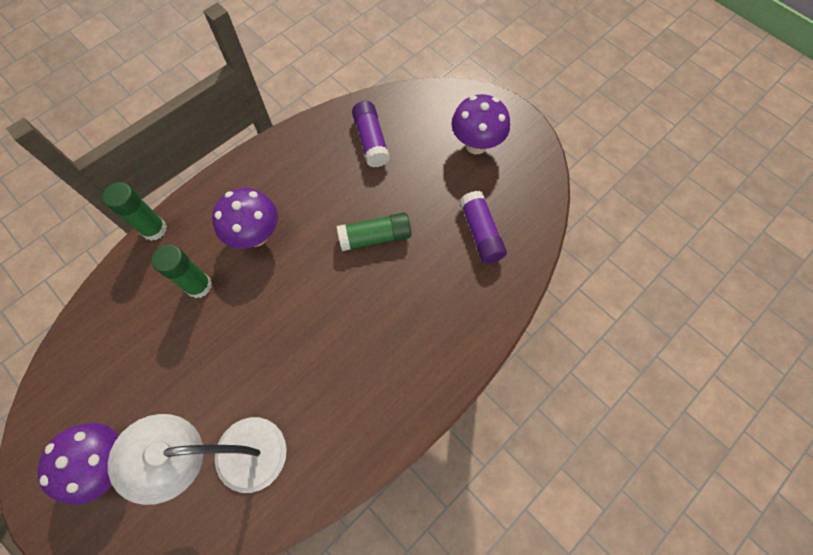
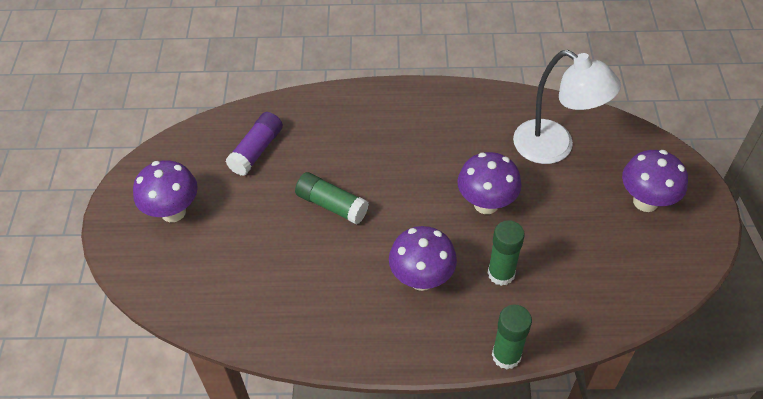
camera: 135 degrees left, 15 degrees down
purple glue stick [352,101,390,168] -> none
none -> purple mushroom [457,152,522,214]

